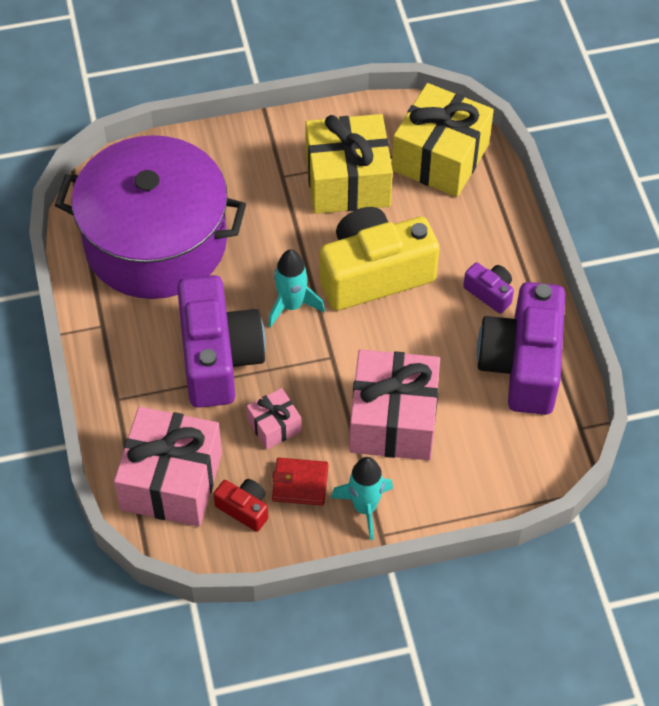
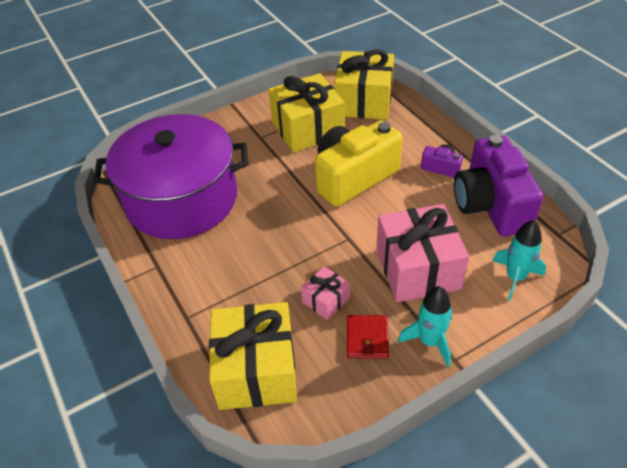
camera: 15 degrees left, 10 degrees down
pink gift [114,407,222,527] -> yellow gift [209,302,297,410]
purple camera [177,275,266,408] -> none
red camera [214,479,268,532] -> none
turquoise rocket [268,250,325,328] -> turquoise rocket moved to [492,220,546,301]
red wallet [272,458,328,506] -> red wallet turned 75 degrees counterclockwise [347,315,389,359]

